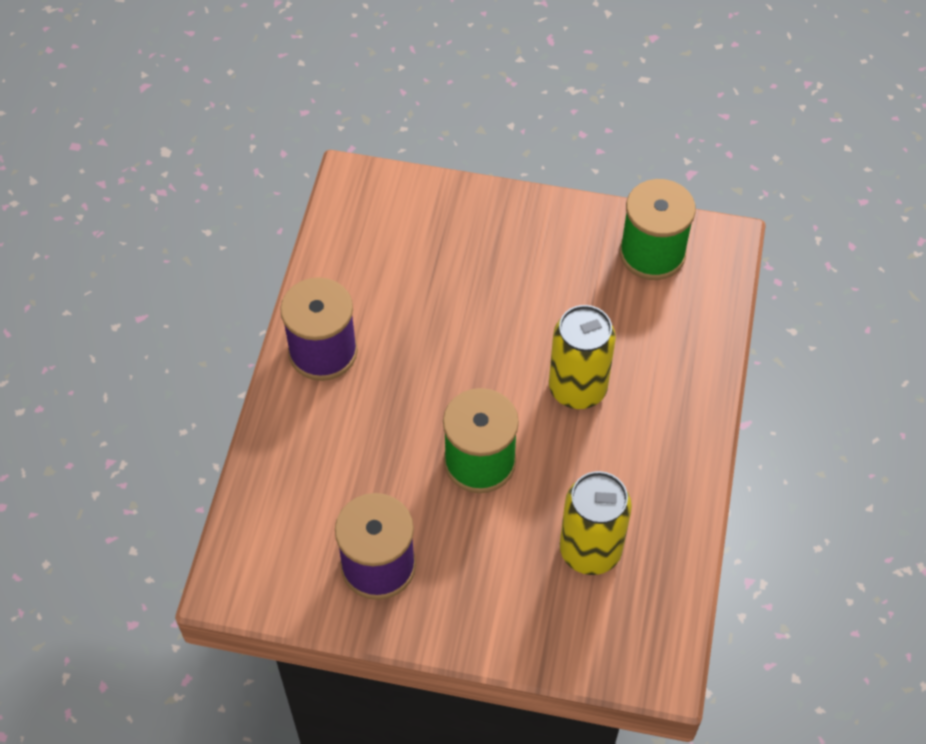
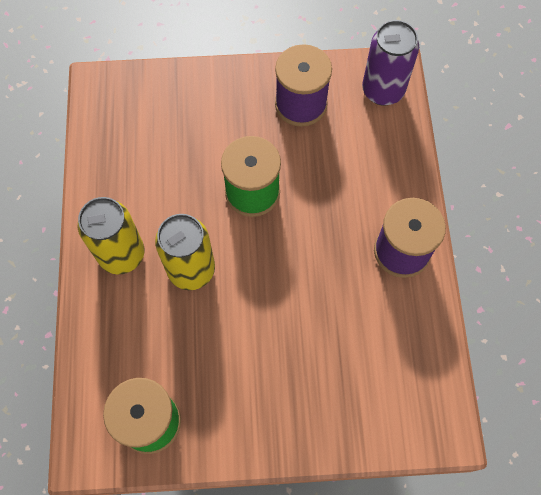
camera: 165 degrees right, 10 degrees up
yellow can [560,471,632,575] -> yellow can moved to [78,197,144,275]
none -> purple can [362,20,419,105]

